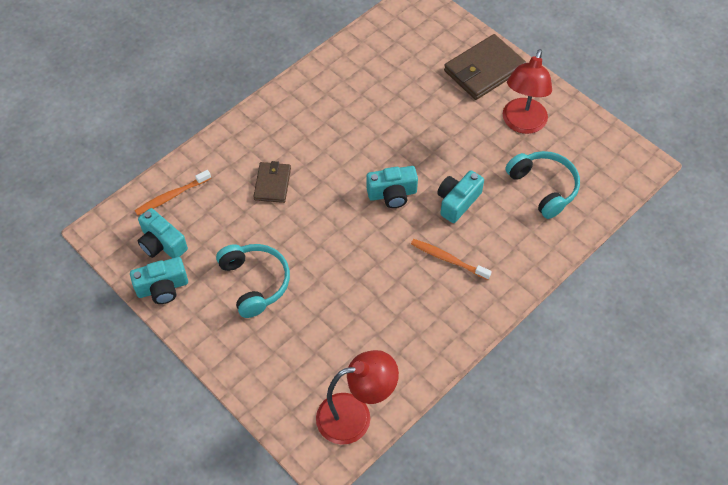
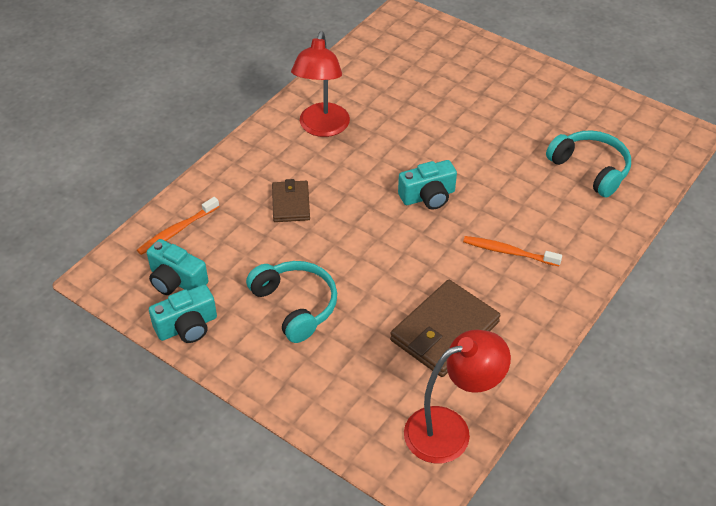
camera: 10 degrees left, 10 degrees down
turquoise camera [437,170,484,223] -> none
brown wallet [444,34,526,100] -> brown wallet moved to [390,280,501,377]
red lamp [503,49,552,134] -> red lamp moved to [291,31,350,137]

